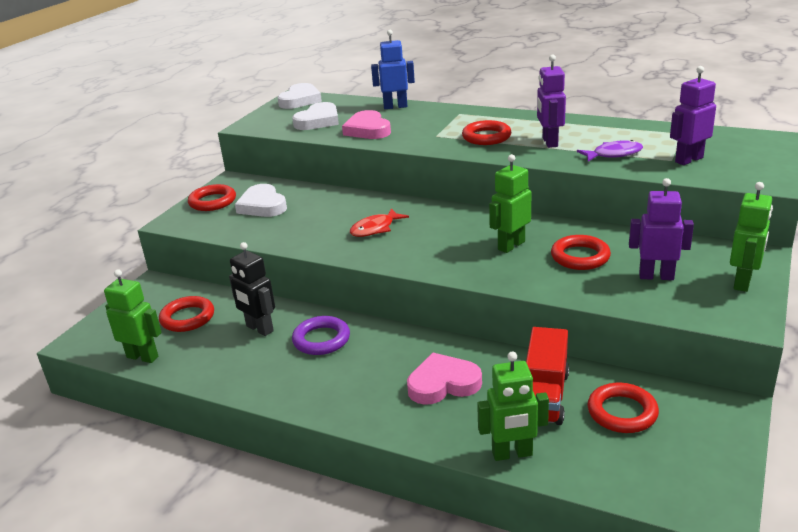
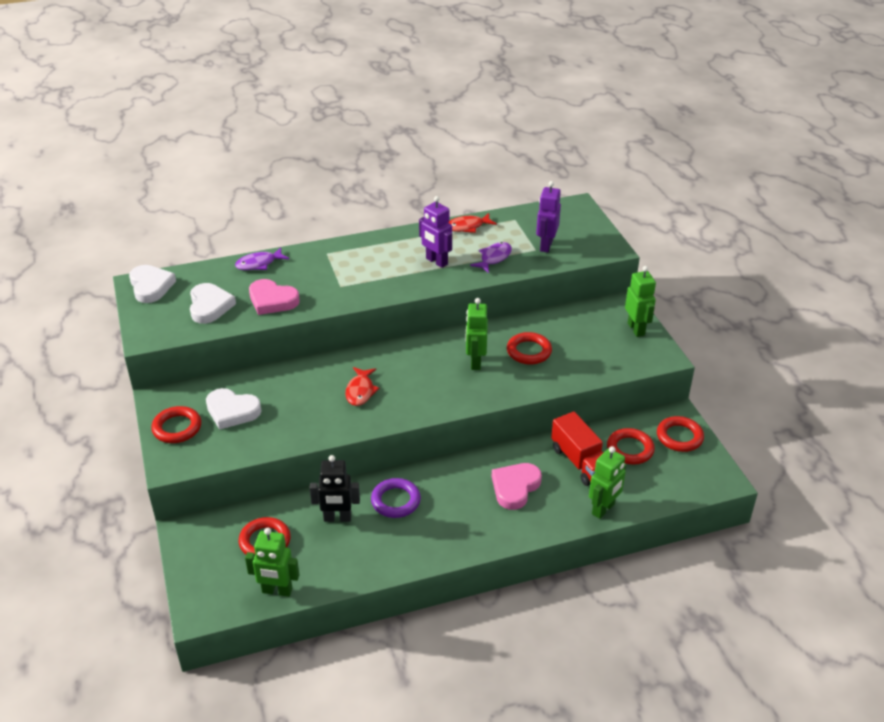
camera: 45 degrees left, 10 degrees up
green robot [104,269,162,363] -> green robot turned 150 degrees counterclockwise [245,528,299,597]
blue robot [371,30,415,109] -> purple fish [235,247,289,270]
red ring [462,120,511,145] -> red ring moved to [657,416,704,452]
purple robot [629,178,694,280] -> none
none -> red fish [448,213,497,233]

